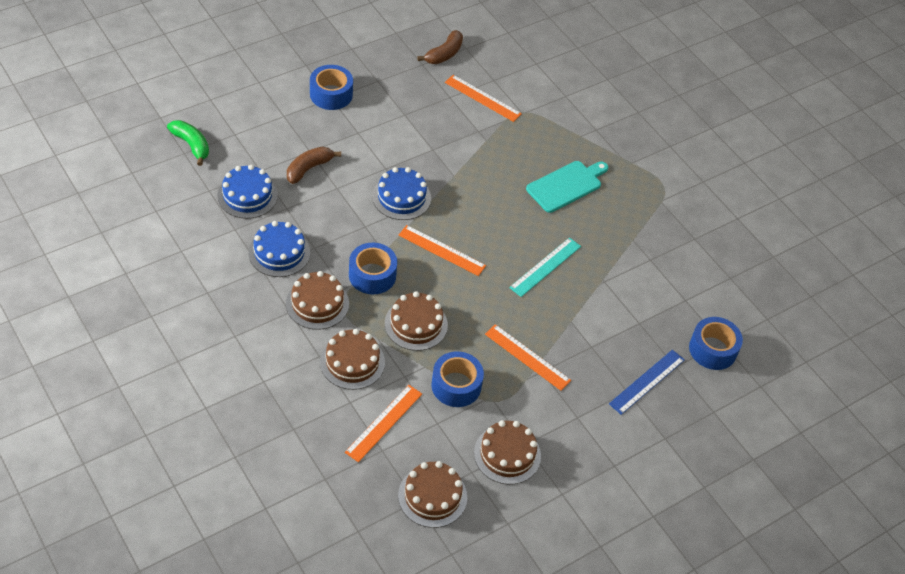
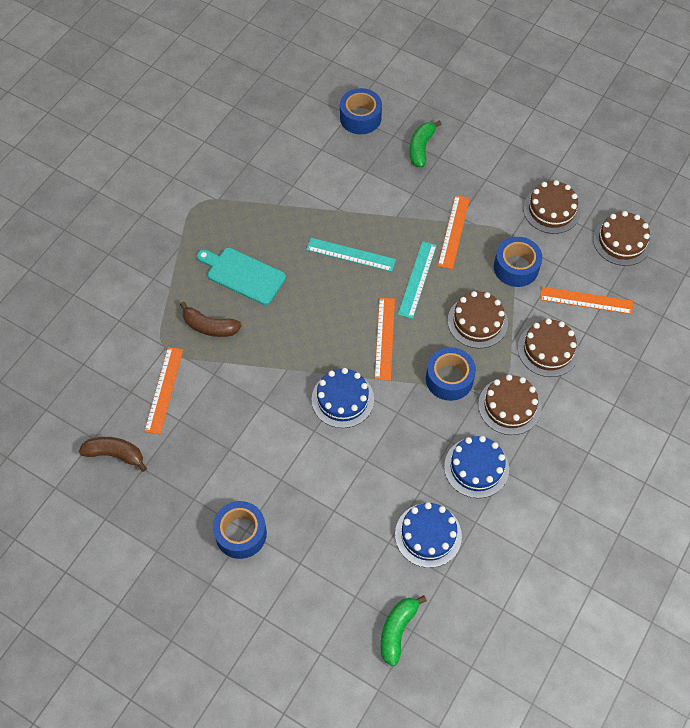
camera: 110 degrees left, 10 degrees up
brown banana [287,147,341,184] -> brown banana moved to [180,302,242,337]
blue ruler [609,350,685,415] -> green banana [409,120,441,168]
none -> turquoise ruler [398,241,437,319]

